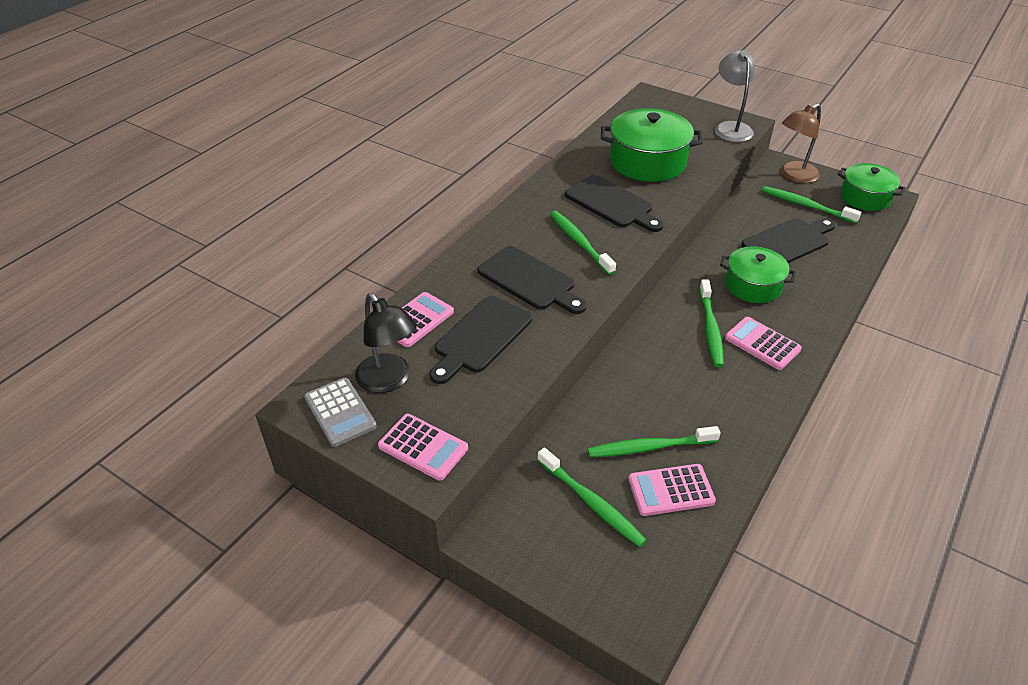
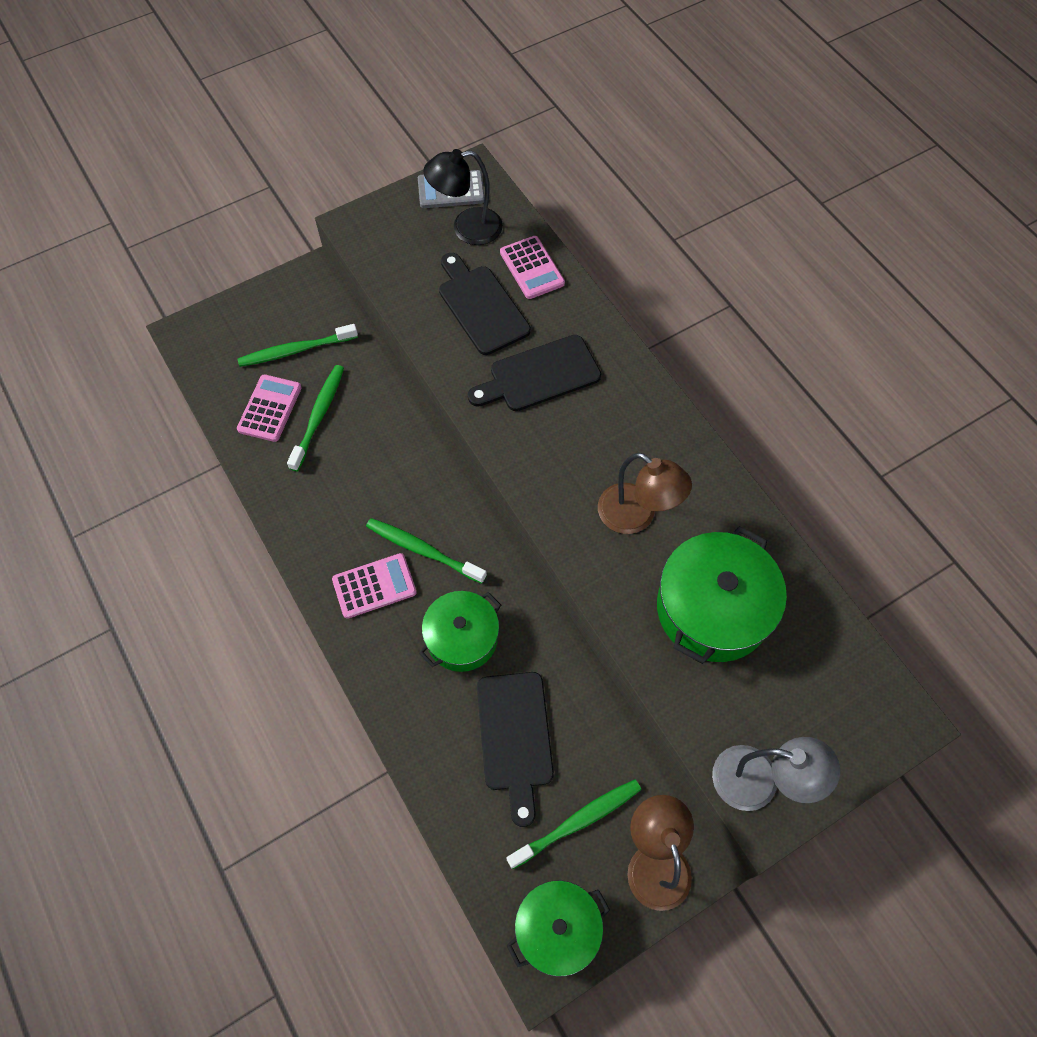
camera: 115 degrees right, 20 degrees up
pink calculator [378,414,468,481] -> none
green toothbrush [550,211,616,275] -> none
black cutting board [565,175,664,232] -> brown lamp [598,453,692,534]

